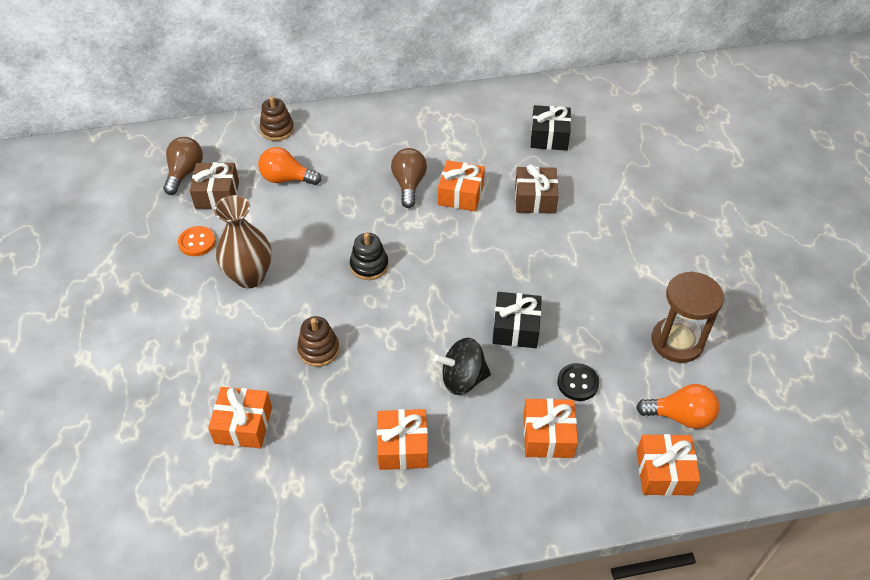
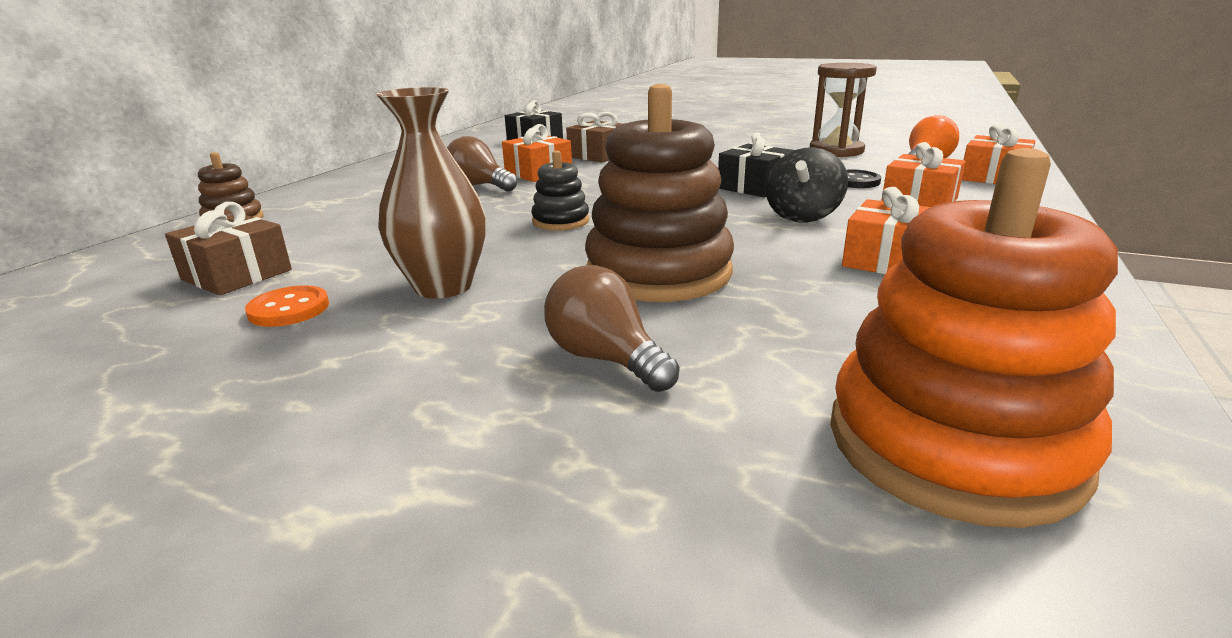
camera: 55 degrees left, 25 degrees down
brown light bulb [163,137,203,195] -> brown light bulb moved to [544,265,680,392]
orange gift [208,387,272,448] -> none
orange light bulb [258,147,321,185] -> none
brown stacking toy [297,316,340,367] -> brown stacking toy [585,84,734,302], size x2.06
none -> orange stacking toy [830,148,1118,528]

